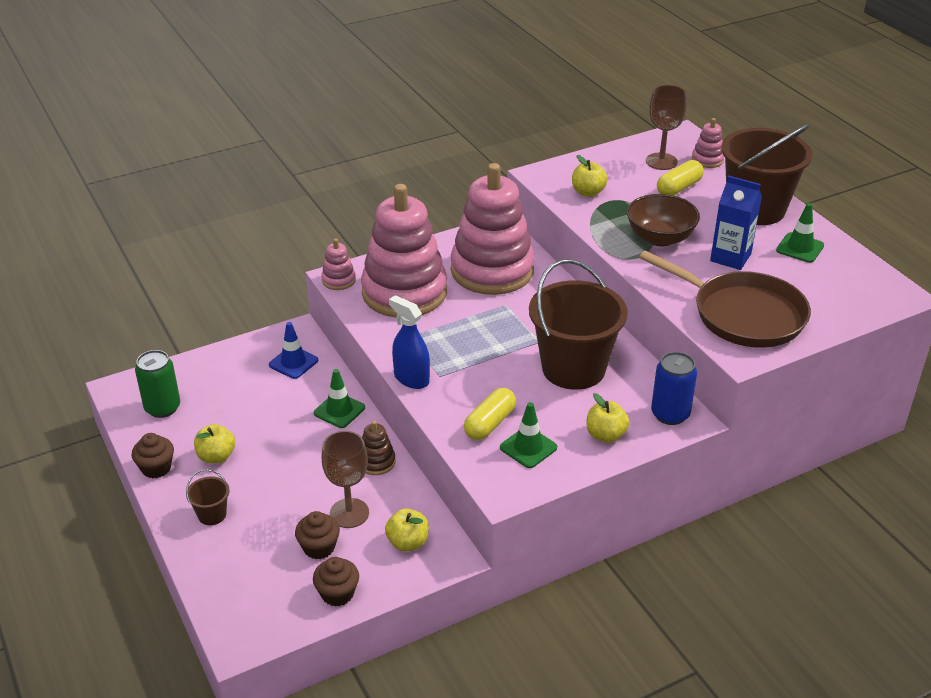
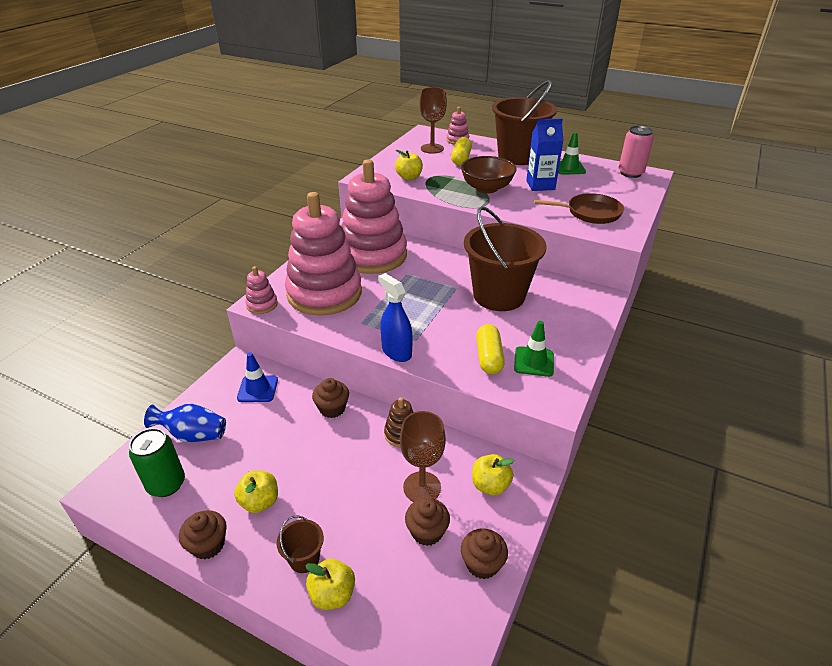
camera: 35 degrees left, 0 degrees up
green traffic cone [314,369,365,428] -> brown cupcake [312,378,349,418]
blue spray bottle [389,295,430,389] -> blue spray bottle turned 45 degrees clockwise [378,273,413,362]
yellow apple [586,393,629,443] -> yellow apple moved to [305,559,355,610]
brown pan [639,250,811,348] -> brown pan [534,193,624,224], size x0.64
blue can [651,352,697,425] -> none
none -> blue vase [144,404,226,442]
none -> pink can [619,126,654,178]

